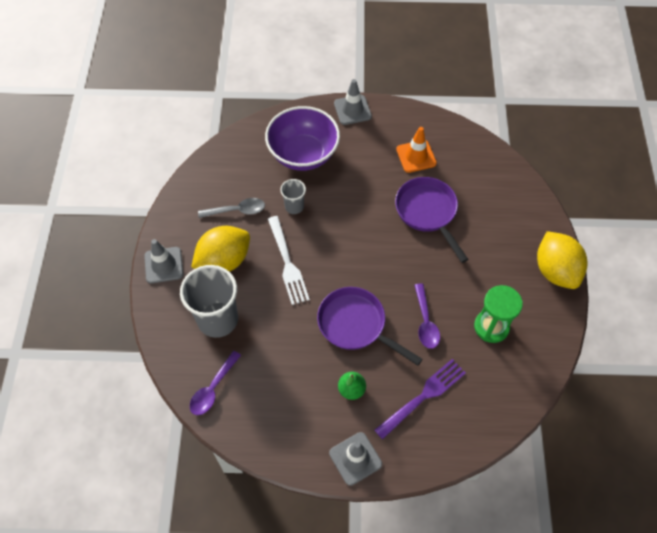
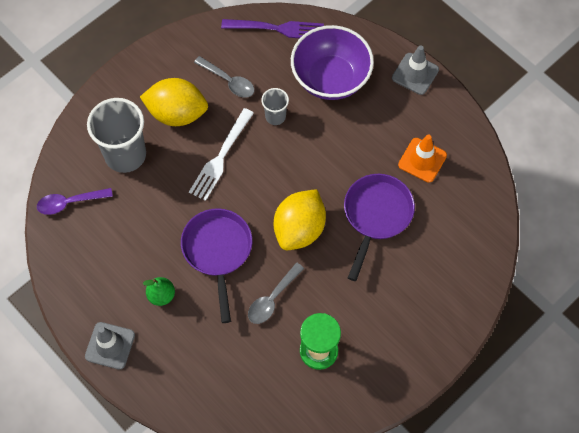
camera: 45 degrees right, 5 degrees up
grey traffic cone [144,239,183,284] -> none
purple fork [374,359,466,439] -> purple fork moved to [221,19,324,38]
purple spoon [414,283,440,349] -> grey spoon [248,263,304,324]
yellow lemon [537,231,587,289] -> yellow lemon moved to [274,189,326,250]

